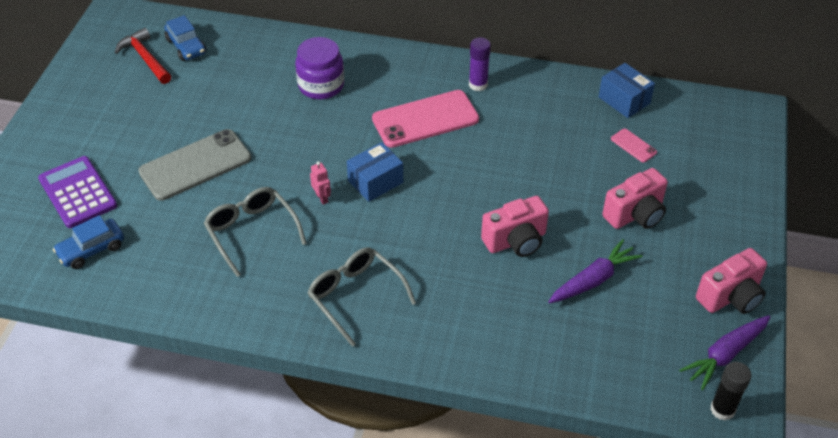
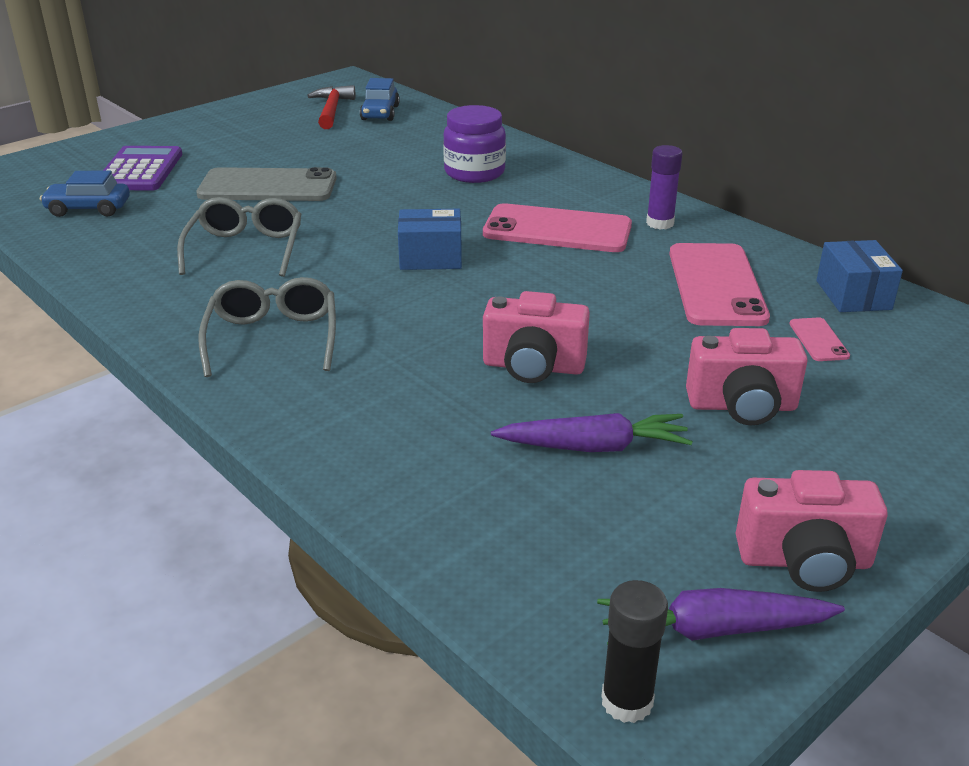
camera: 35 degrees right, 15 degrees down
pink robot [310,161,331,205] -> none
none -> pink phone [669,243,770,326]

